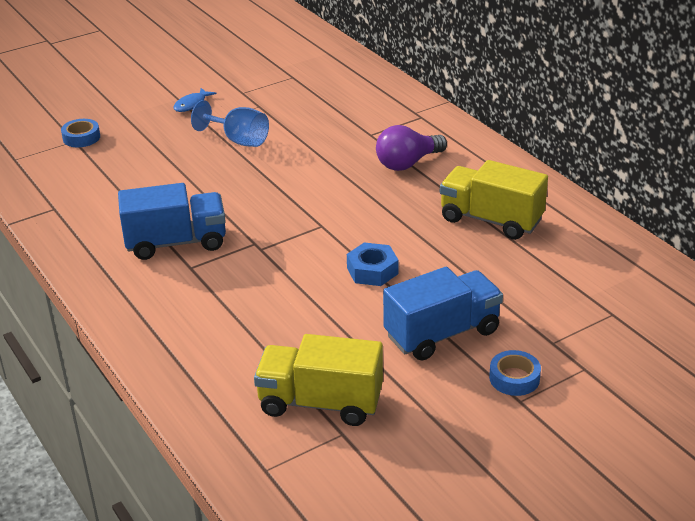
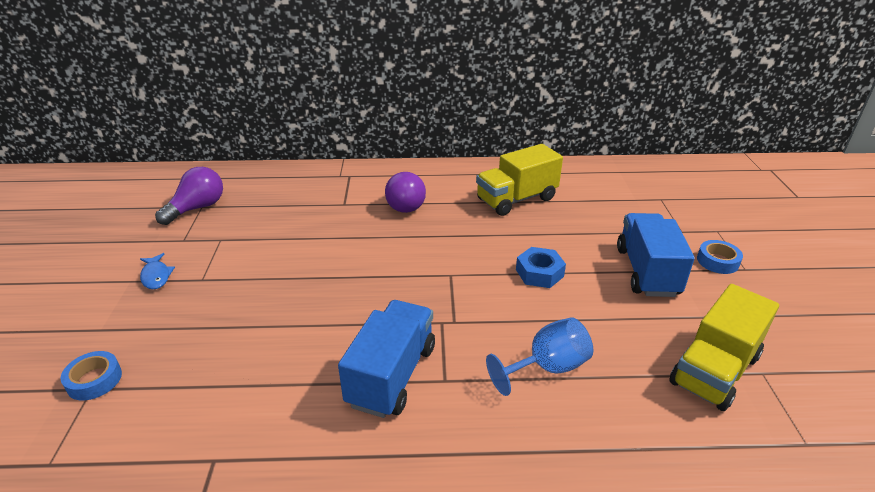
camera: 60 degrees left, 0 degrees up
blue goblet [191,100,269,147] -> blue goblet moved to [486,317,593,396]
none -> purple light bulb [155,167,223,225]

